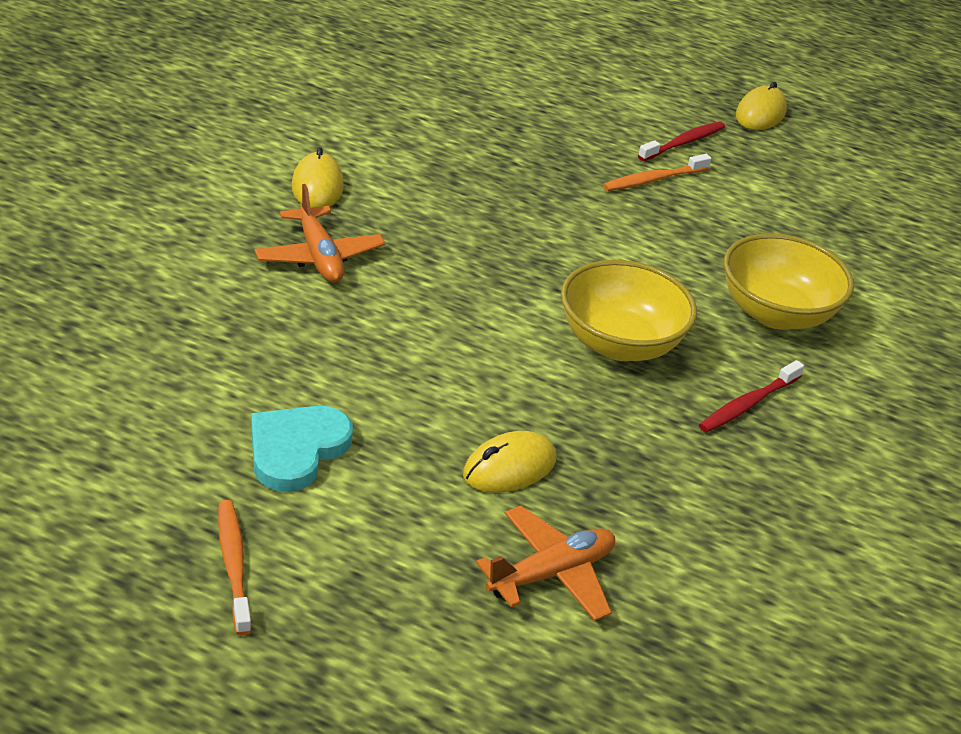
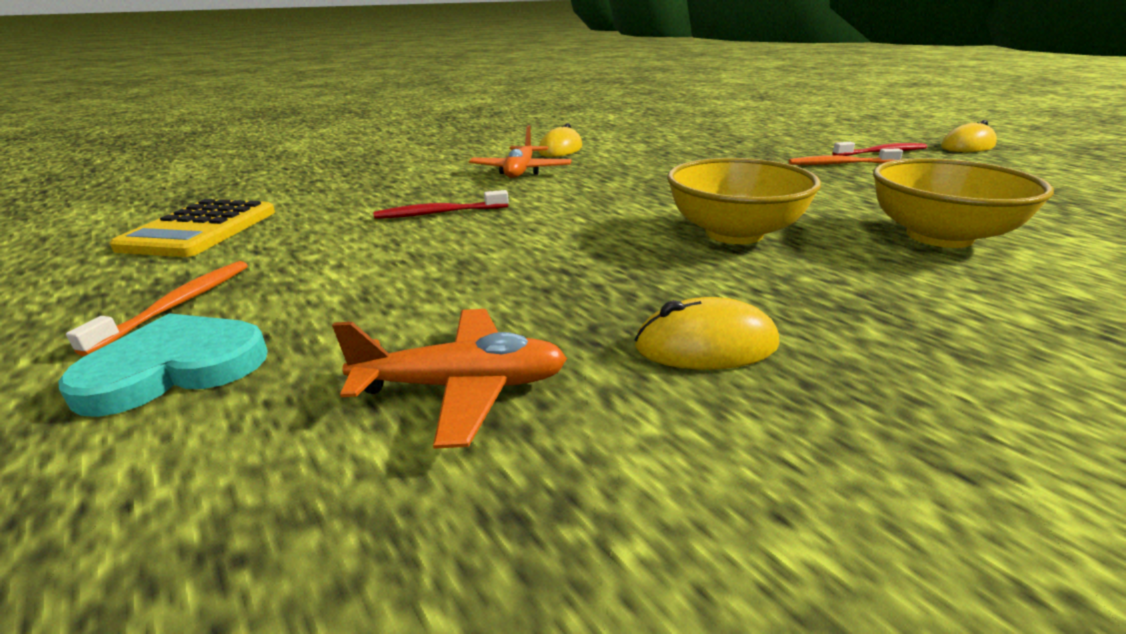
camera: 35 degrees right, 10 degrees down
turquoise heart [251,406,353,492] -> turquoise heart moved to [58,313,268,417]
yellow mouse [463,431,556,493] -> yellow mouse moved to [635,297,779,370]
red toothbrush [699,360,804,433] -> red toothbrush moved to [374,190,509,219]
none -> yellow calculator [110,199,275,257]

